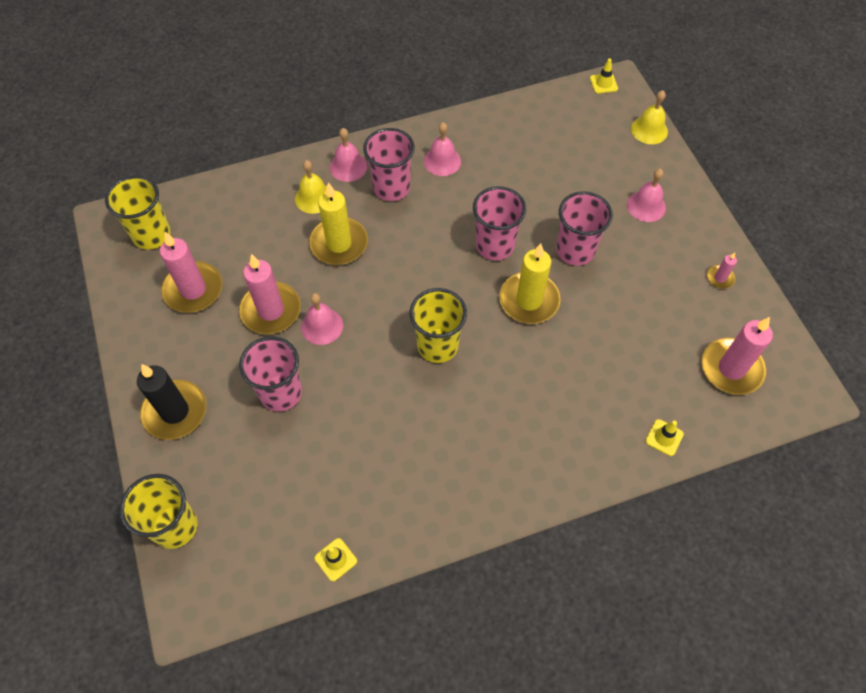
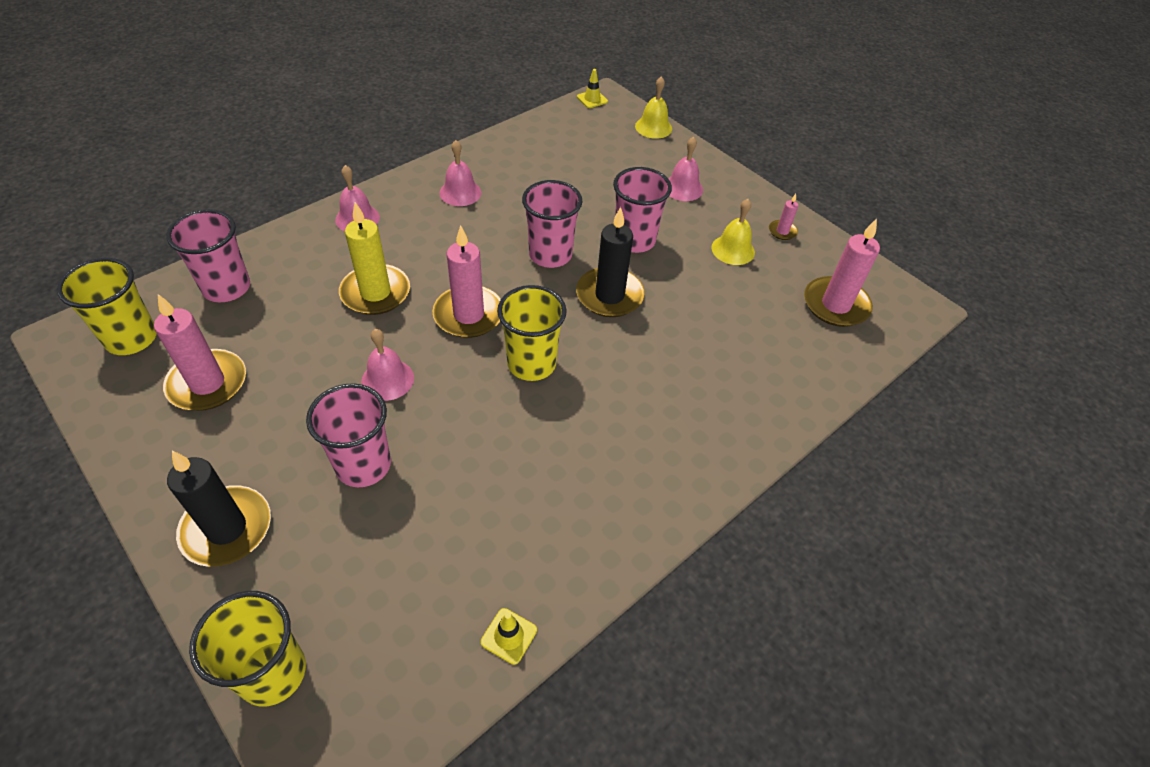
camera: 25 degrees left, 10 degrees down
pink candle [239,254,301,334] -> pink candle moved to [432,225,501,338]
yellow bell [295,160,327,214] -> yellow bell moved to [712,199,755,265]
pink cup [363,128,415,201] -> pink cup moved to [166,209,250,302]
yellow candle [499,243,561,324] -> black candle [576,207,645,317]
yellow traffic cone [645,419,684,456] -> none

